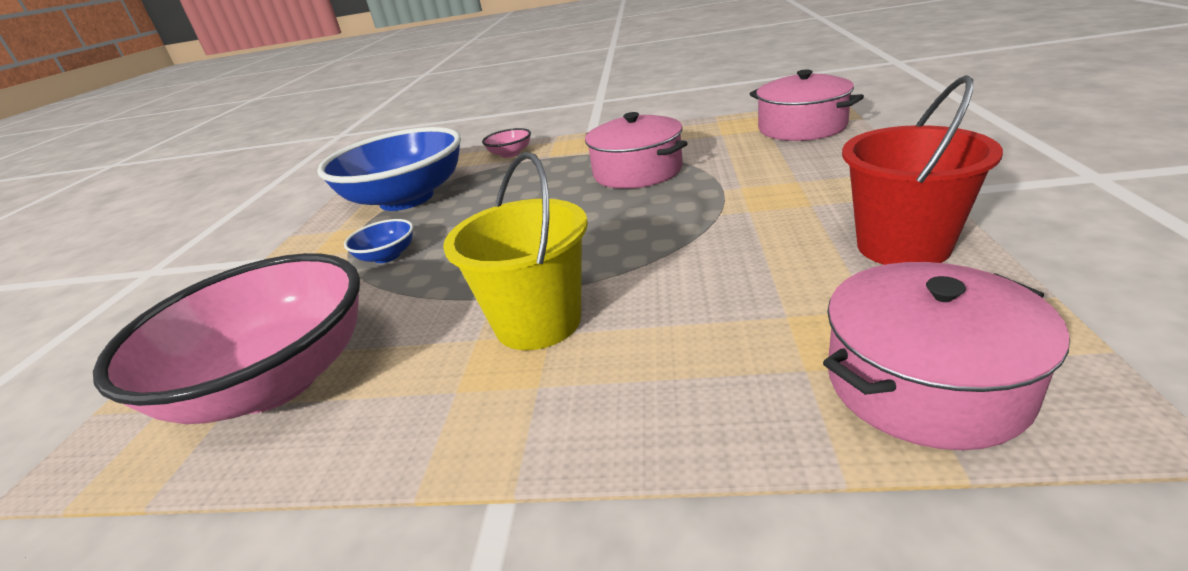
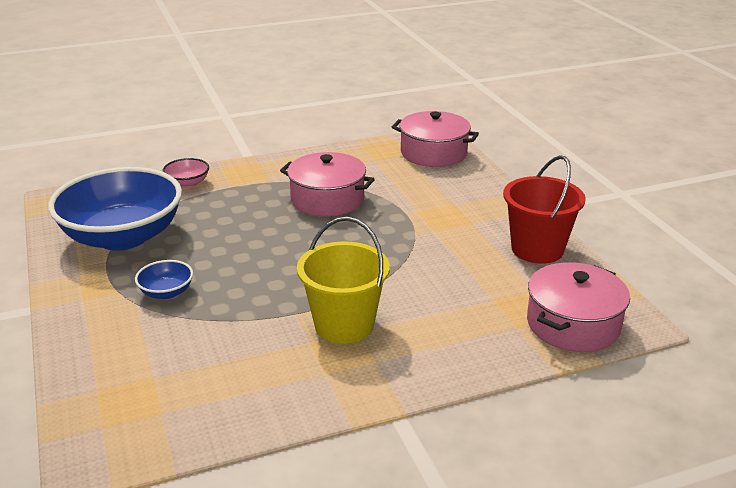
camera: 30 degrees left, 0 degrees up
pink bowl [93,253,360,424] -> none

